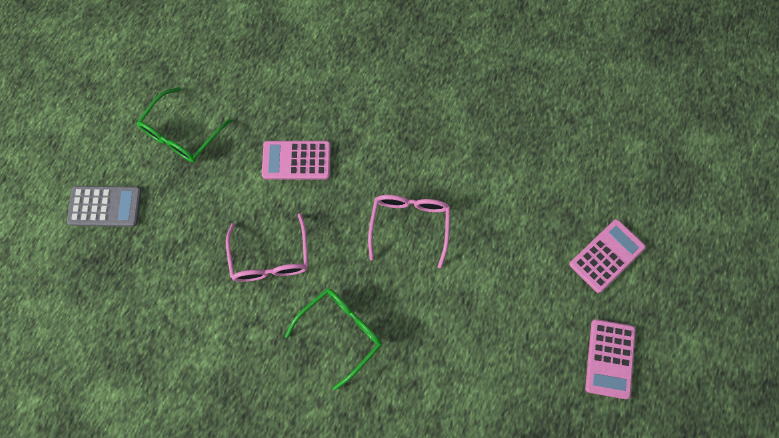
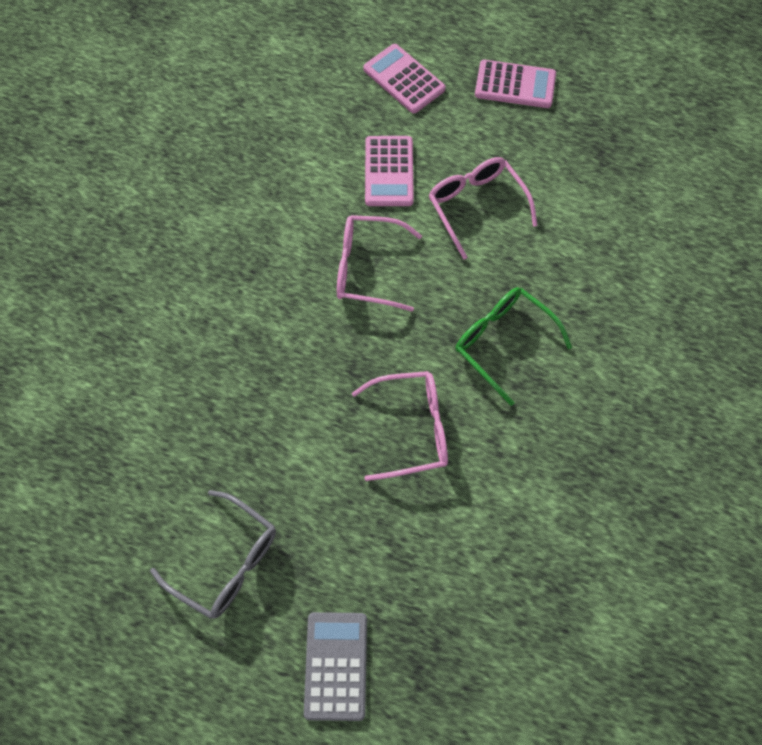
camera: 90 degrees left, 5 degrees down
green glasses [137,87,232,162] -> grey glasses [150,490,276,619]
pink calculator [262,141,331,179] -> pink calculator moved to [365,136,414,206]
none -> pink glasses [428,157,537,260]

